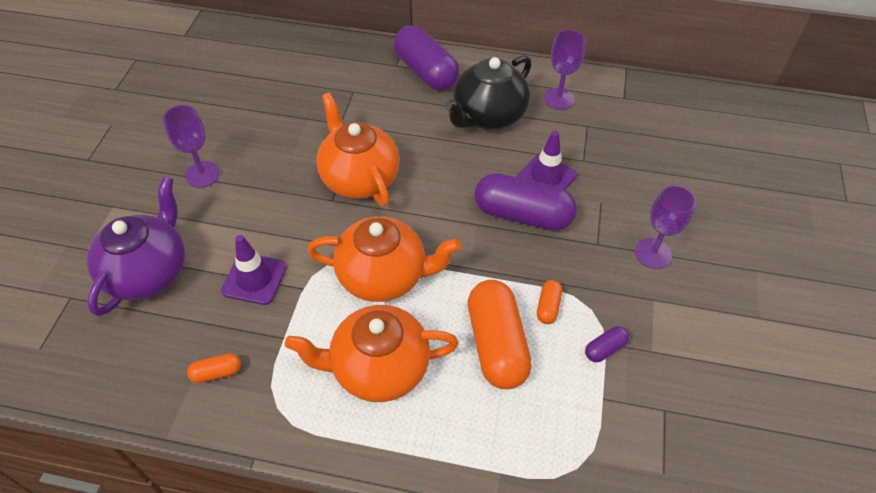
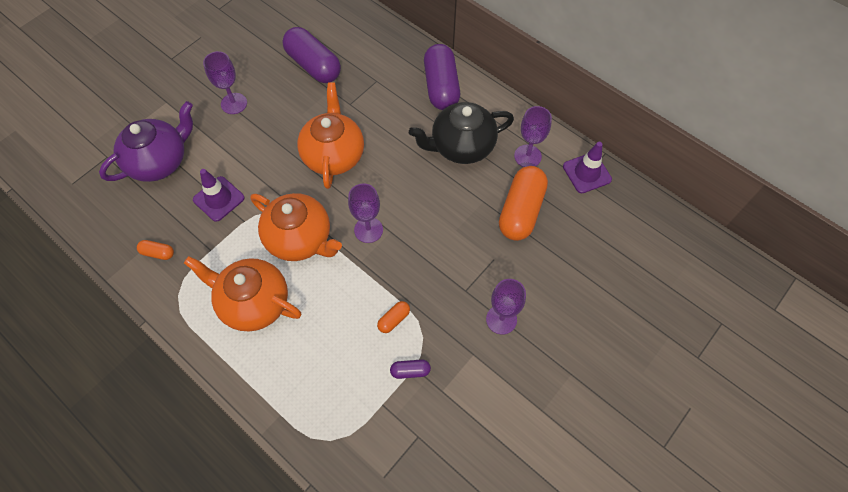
camera: 30 degrees right, 10 degrees up
orange capsule [468,280,532,389] -> orange capsule moved to [499,166,548,241]
purple capsule [474,173,577,231] -> purple capsule moved to [282,27,341,83]
purple traffic cone [517,131,577,190] -> purple traffic cone moved to [563,142,612,193]
none -> purple goblet [348,183,383,243]

